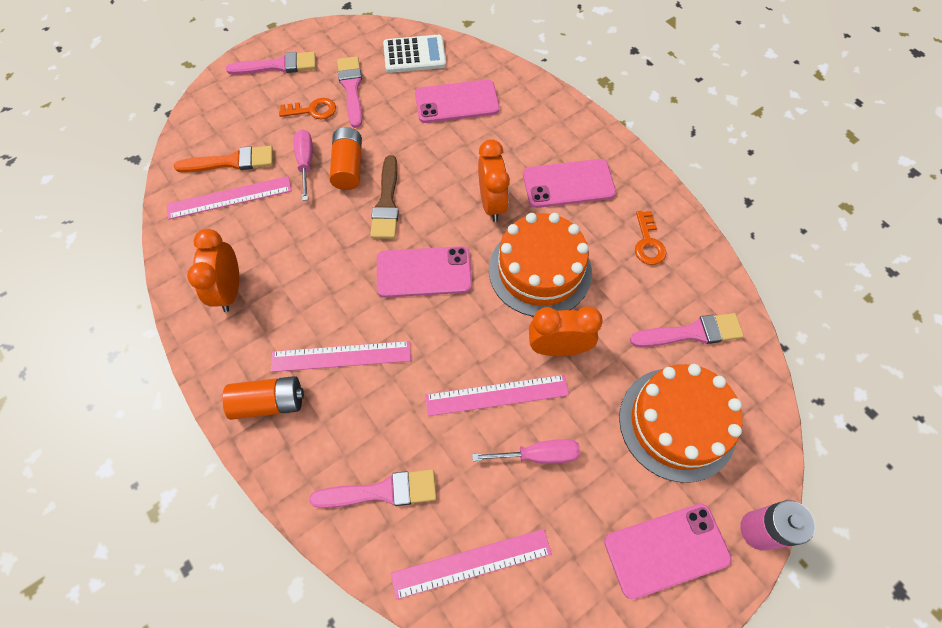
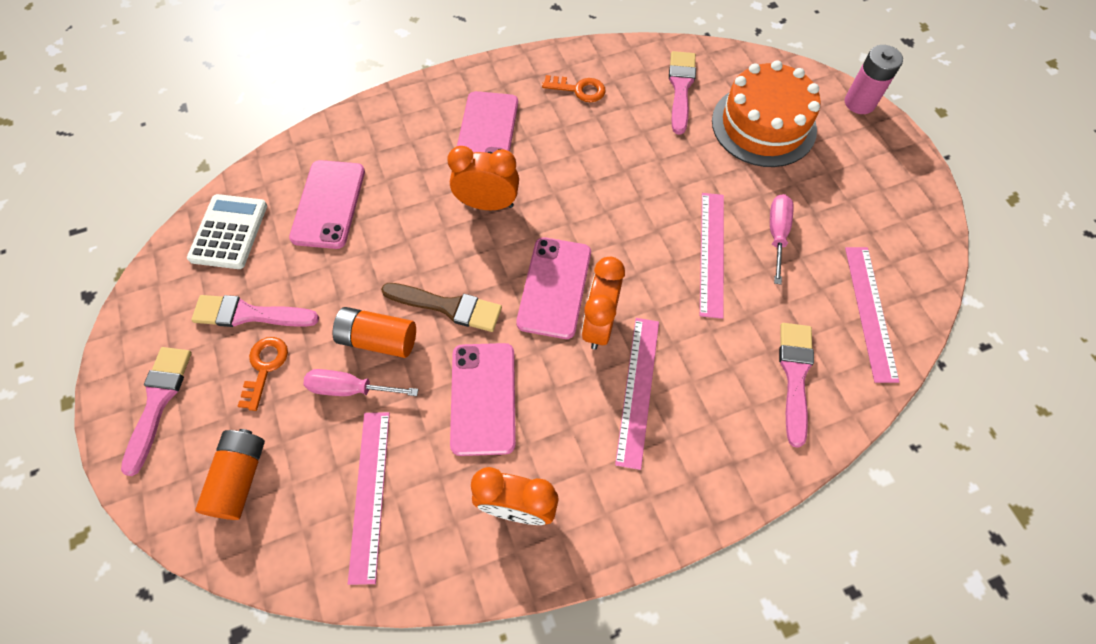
camera: 75 degrees left, 0 degrees up
orange brush [174,146,273,173] -> none
orange battery [222,376,304,420] -> orange battery moved to [195,429,265,520]
orange cake [489,213,592,317] -> none
orange clock [529,306,603,356] -> orange clock moved to [582,257,625,350]
pink phone [604,503,732,599] -> pink phone moved to [450,343,516,456]

